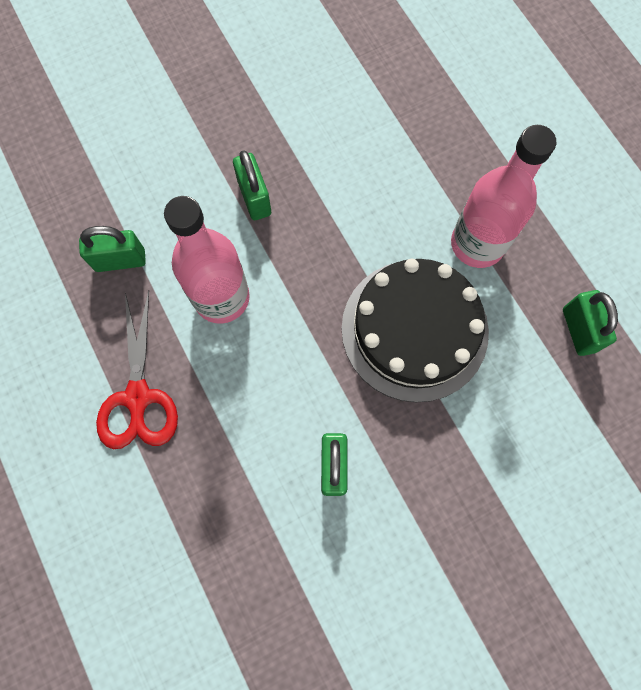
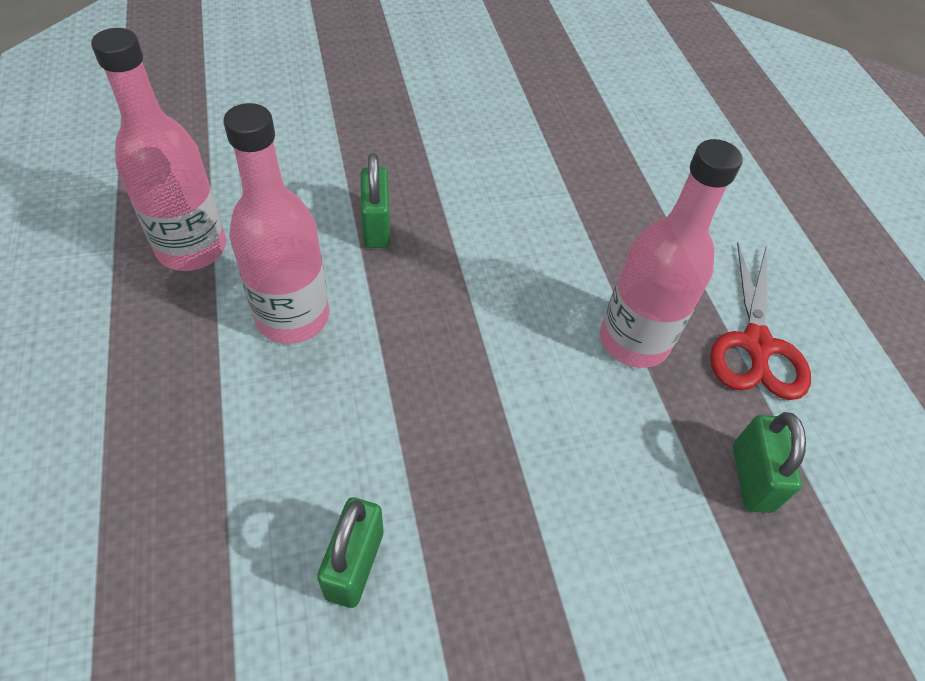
camera: 10 degrees right, 20 degrees down
green padlock [79,226,146,272] -> pink bottle [91,28,226,271]
red scissors [96,291,178,449] -> red scissors moved to [710,243,811,400]
black cake [342,259,489,402] -> none

